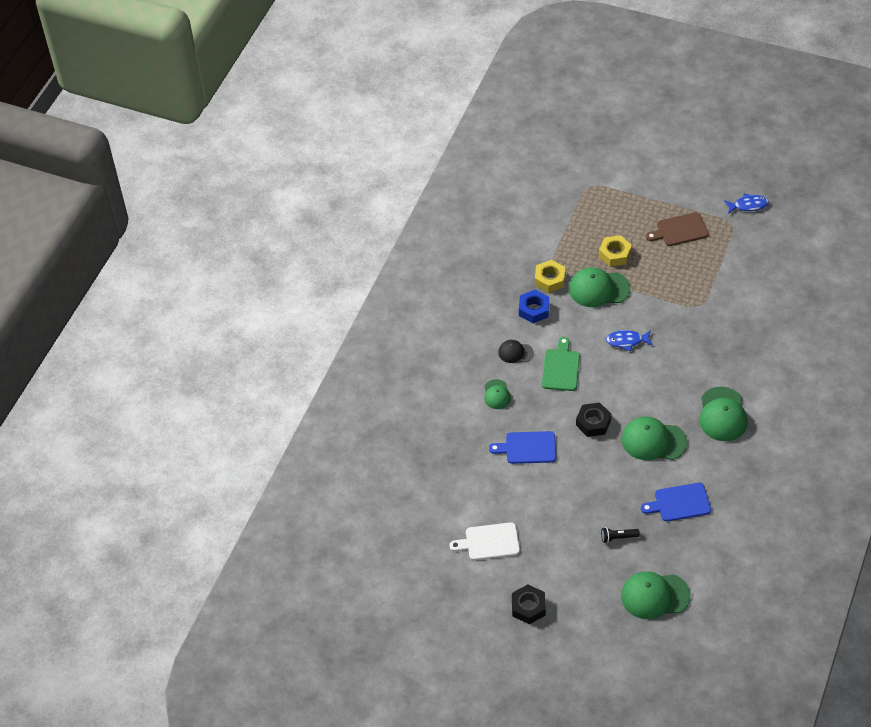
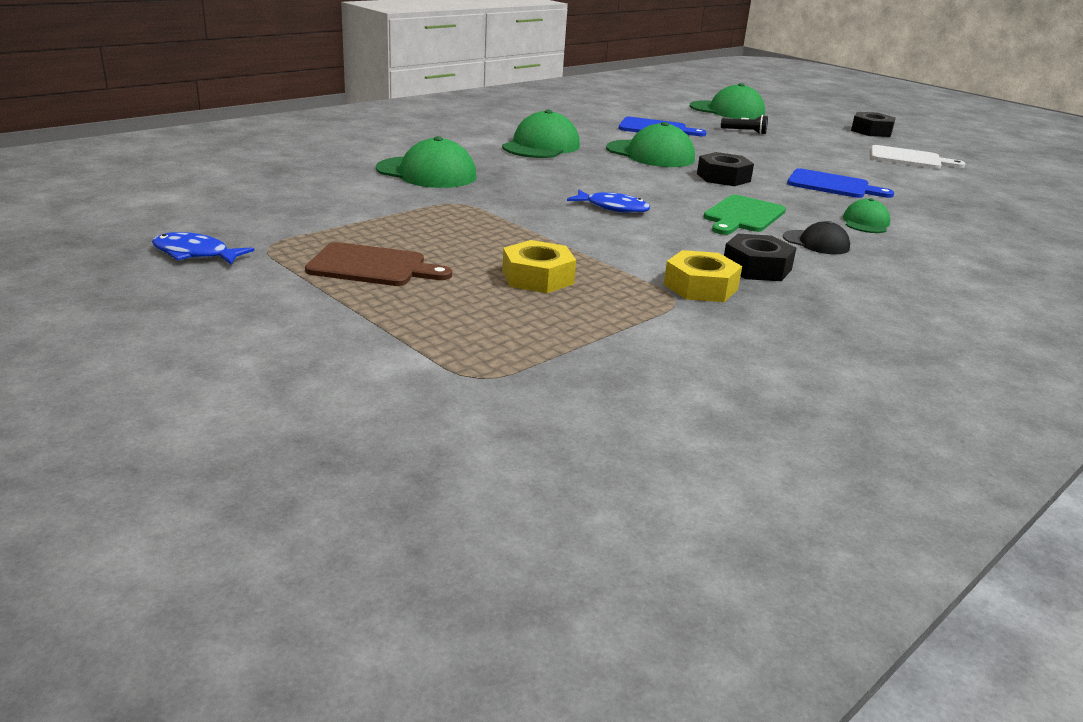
camera: 160 degrees left, 25 degrees down
blue nut [519,290,549,323] -> black nut [724,234,796,281]
green cap [569,267,631,307] -> green cap moved to [376,136,477,188]

